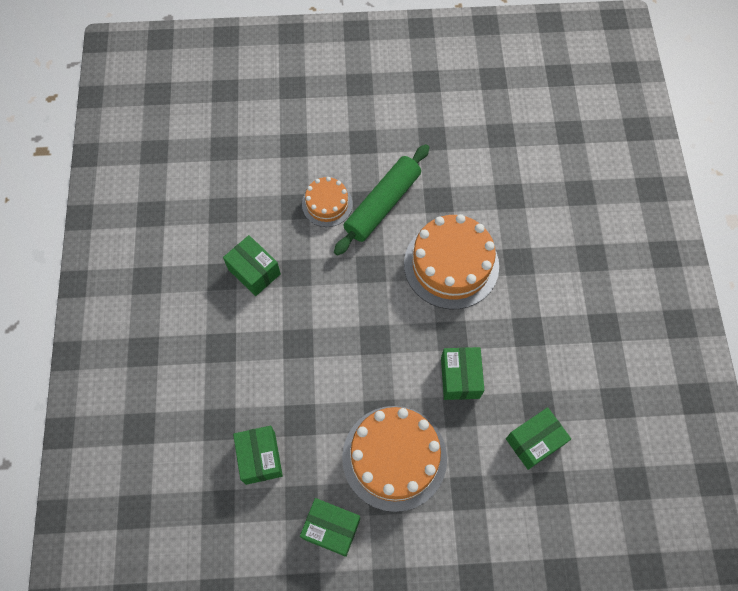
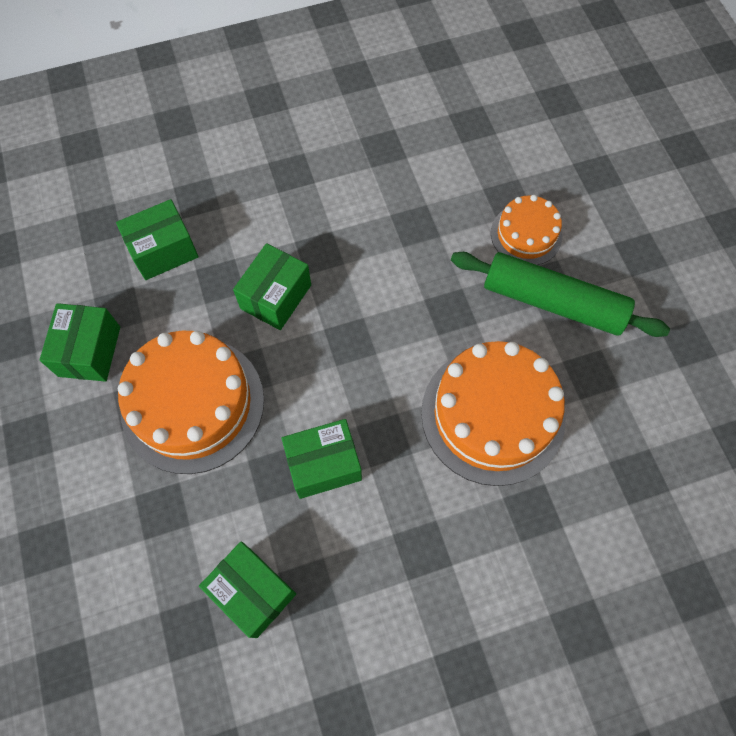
camera: 75 degrees right, 0 degrees up
green box [223,235,281,296] -> green box moved to [233,243,311,330]

